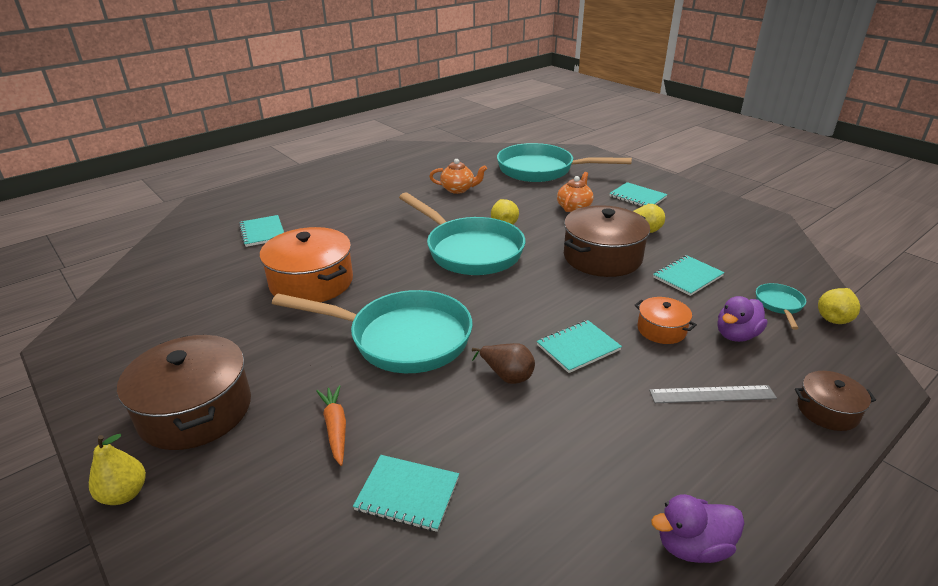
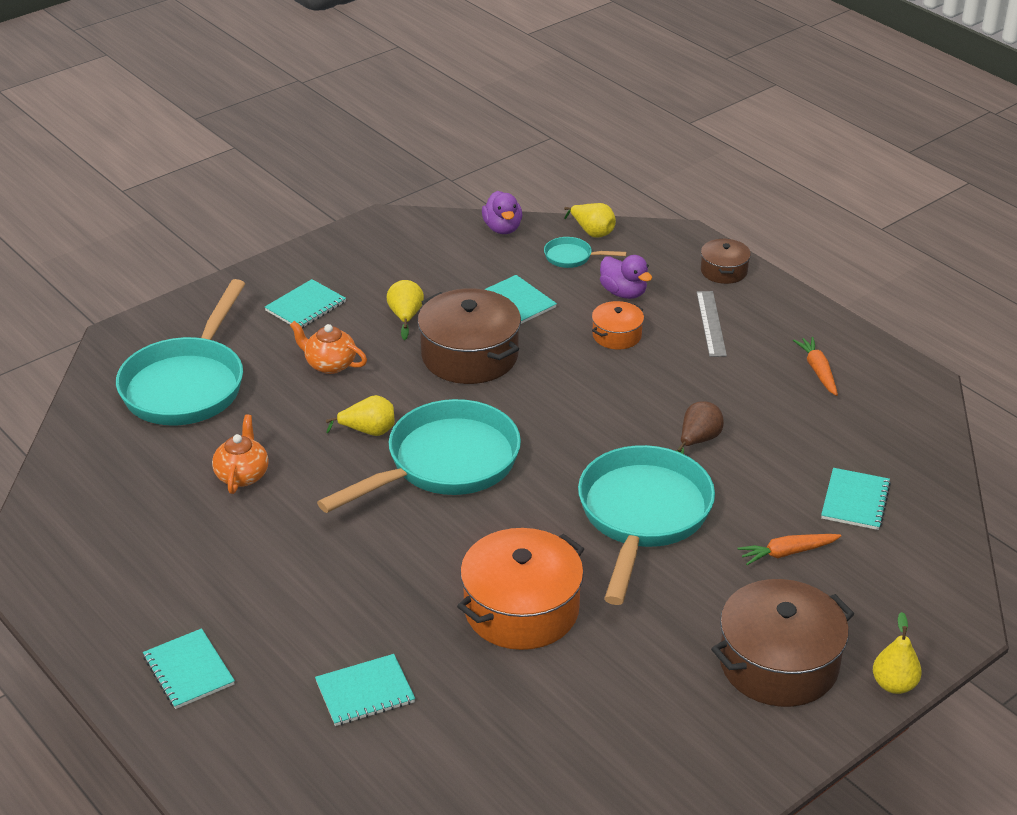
camera: 90 degrees left, 5 degrees up
turquoise notebook [537,320,622,373] -> turquoise notebook moved to [143,628,235,709]
purple duck [651,494,745,563] -> purple duck moved to [482,191,522,234]
none -> orange carrot [793,337,838,396]

